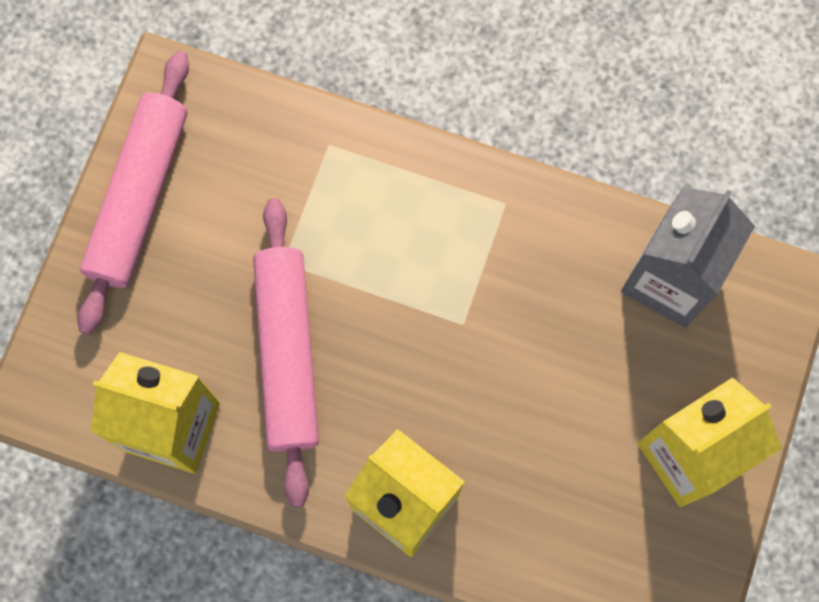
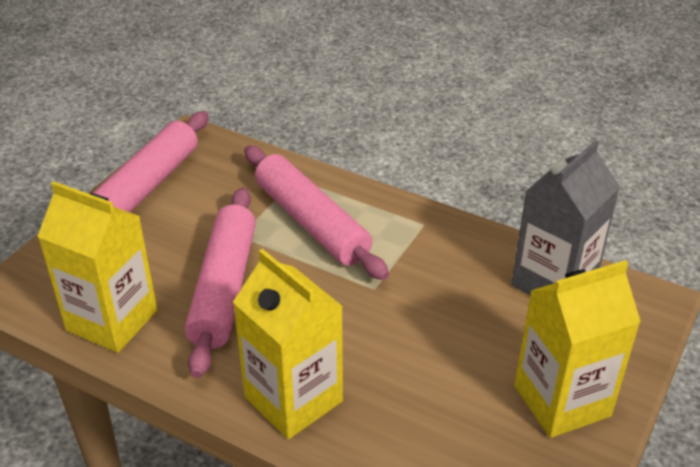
camera: 10 degrees right, 35 degrees down
none -> pink rolling pin [245,146,389,280]

